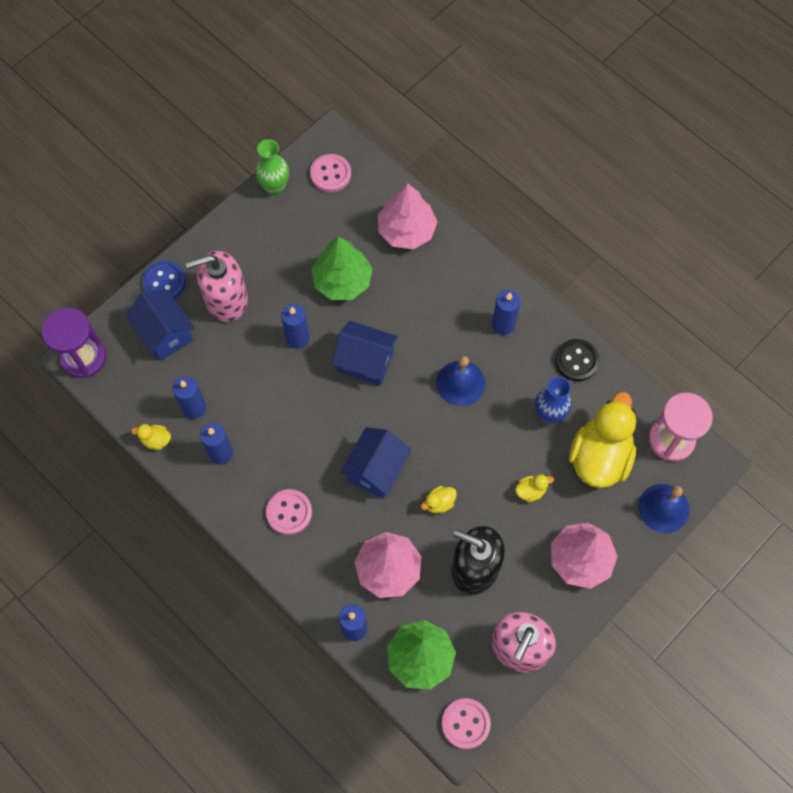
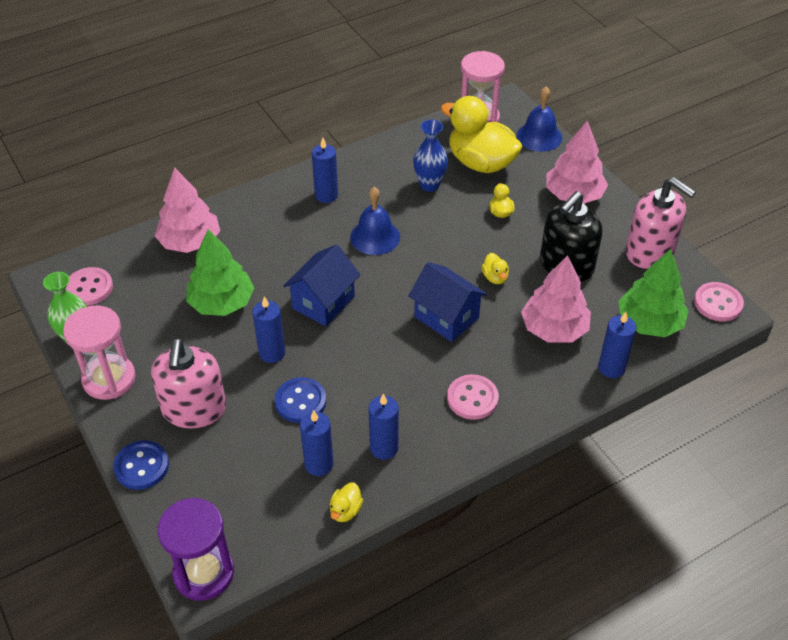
camera: 75 degrees left, 20 degrees down
blue house [125,290,194,361] -> none
black button [555,339,600,381] -> none
none -> pink hourglass [63,305,136,400]
none -> blue button [275,377,326,423]

